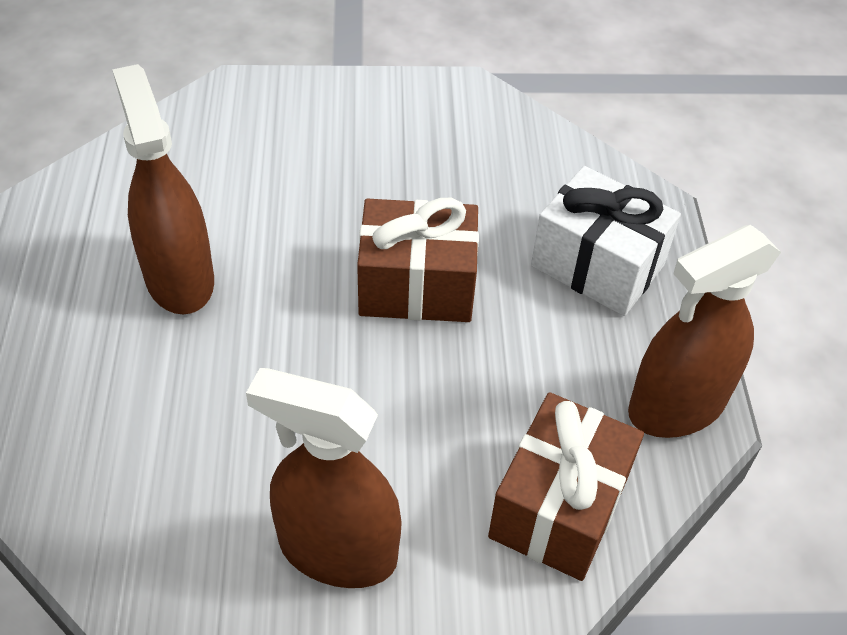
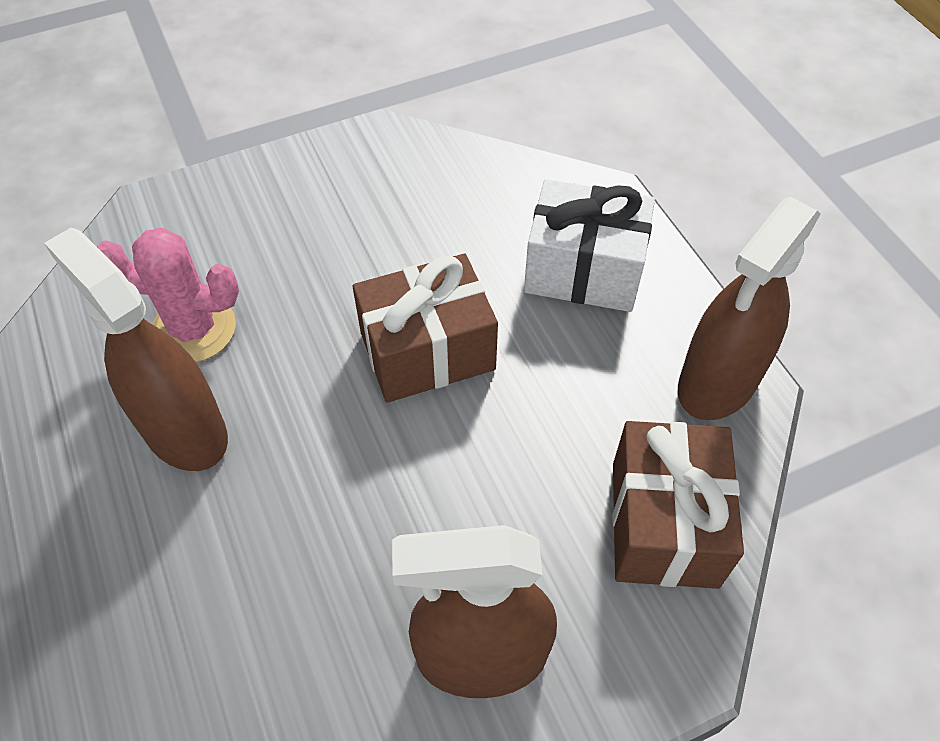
camera: 20 degrees left, 5 degrees up
none -> pink cactus [97,228,239,362]

